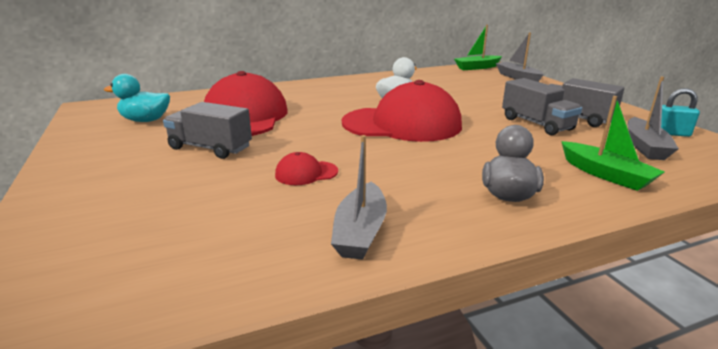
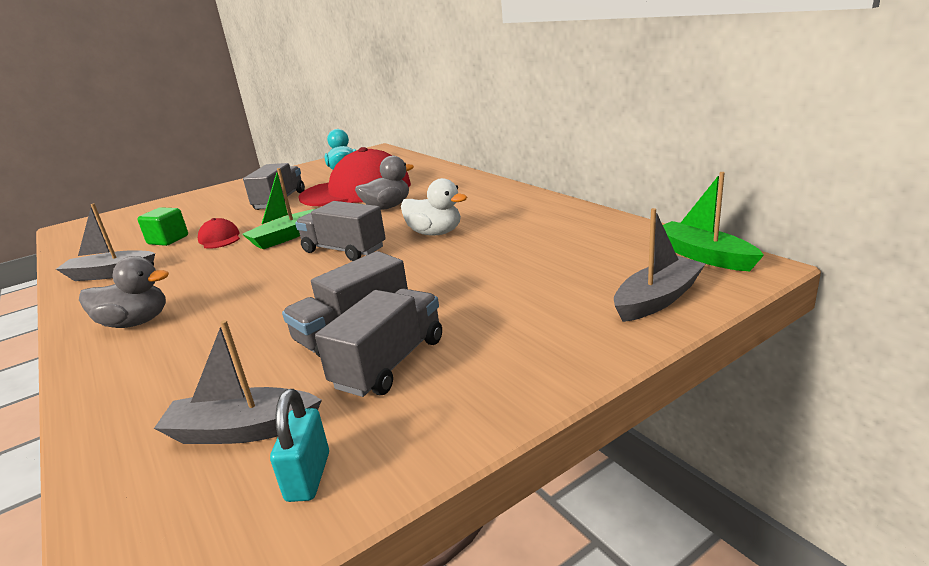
camera: 80 degrees right, 0 degrees up
red cap [342,80,462,142] -> grey truck [295,201,386,261]
green boat [561,96,665,191] -> green boat moved to [242,168,315,249]
none -> green cube [137,207,188,246]
none -> grey duck [355,156,414,210]

